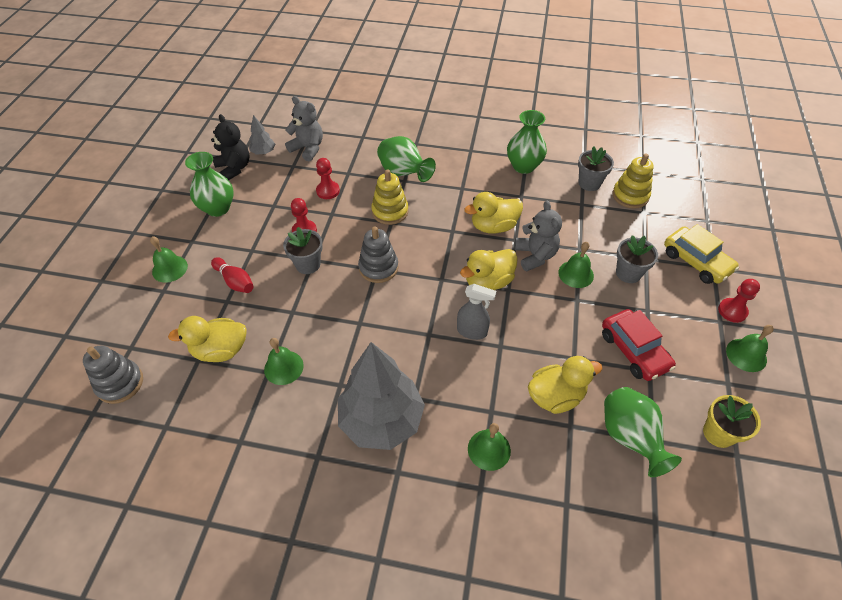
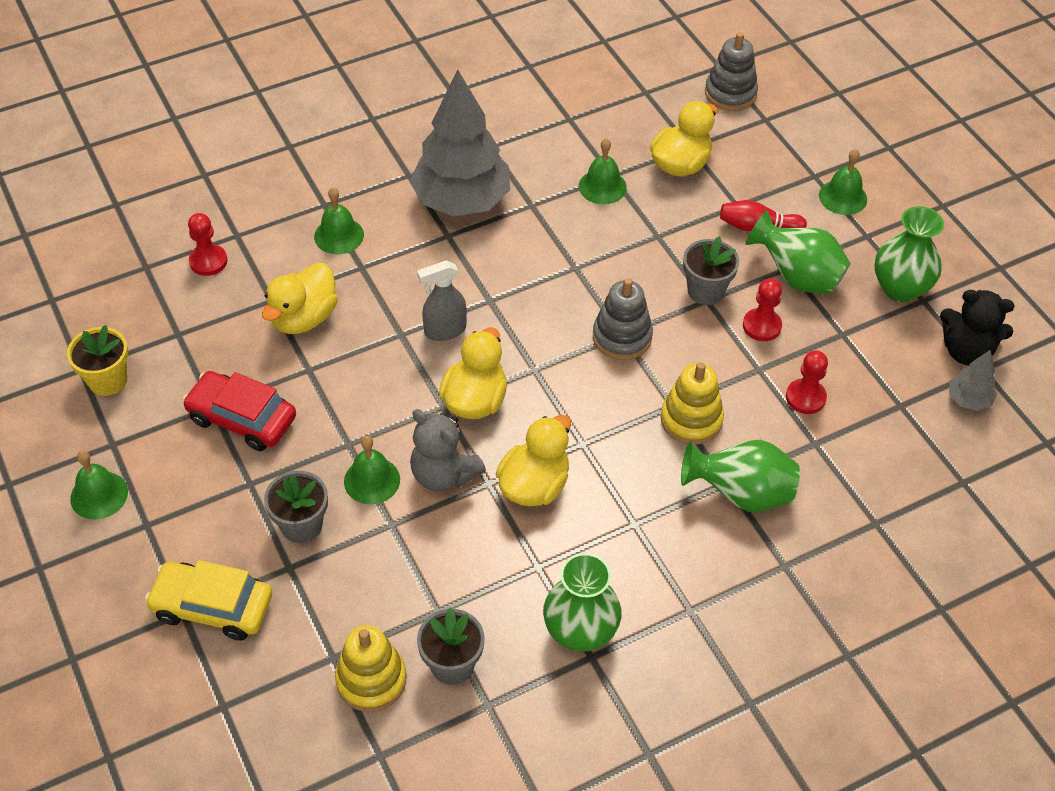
camera: 140 degrees right, 0 degrees up
grey teddy bear [285,96,323,161] -> none
green vase [604,387,682,477] -> green vase moved to [745,210,851,294]
red pawn [718,279,760,323] -> red pawn moved to [188,213,227,276]

